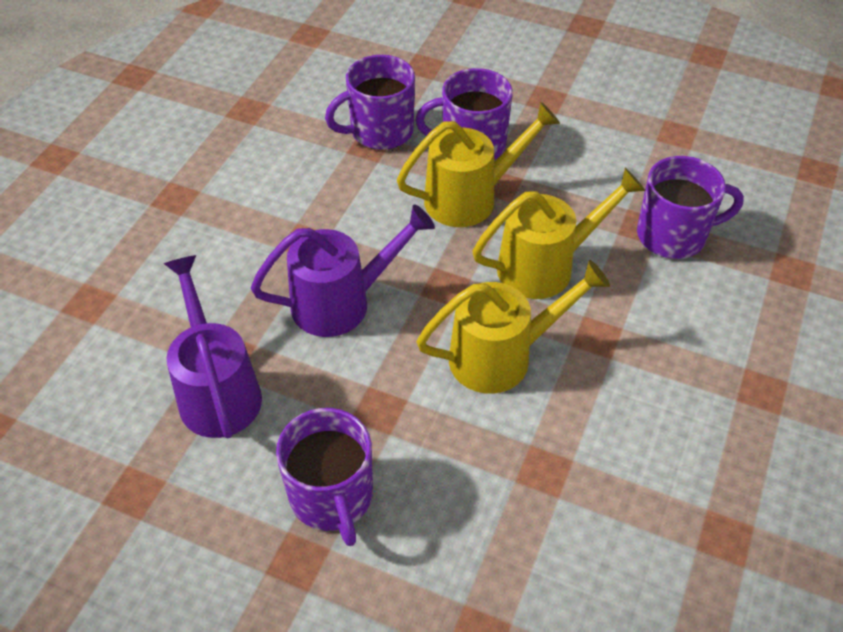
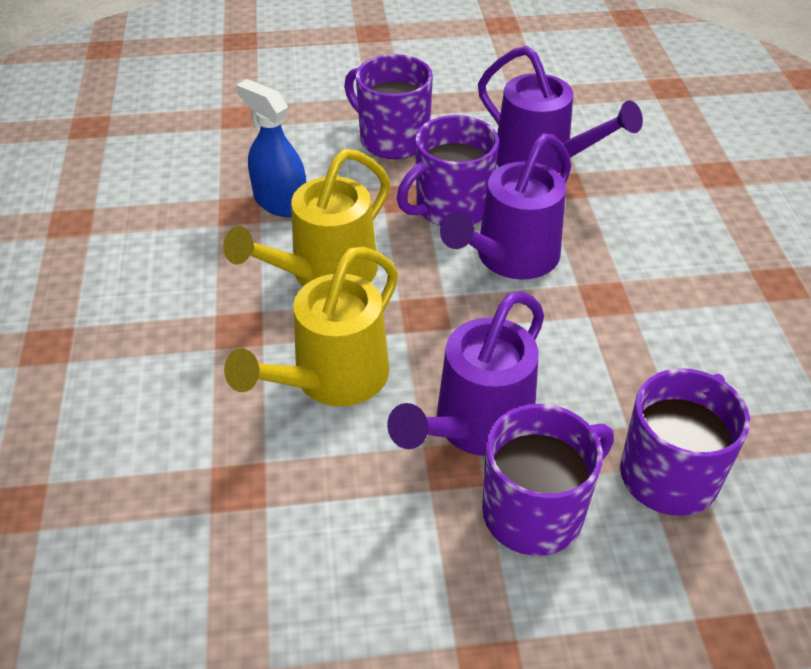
camera: 150 degrees right, 5 degrees down
yellow watering can [397,102,560,227] -> purple watering can [387,291,544,456]
purple mug [637,156,744,259] -> purple mug moved to [397,115,499,226]
none -> blue spray bottle [236,79,306,217]

